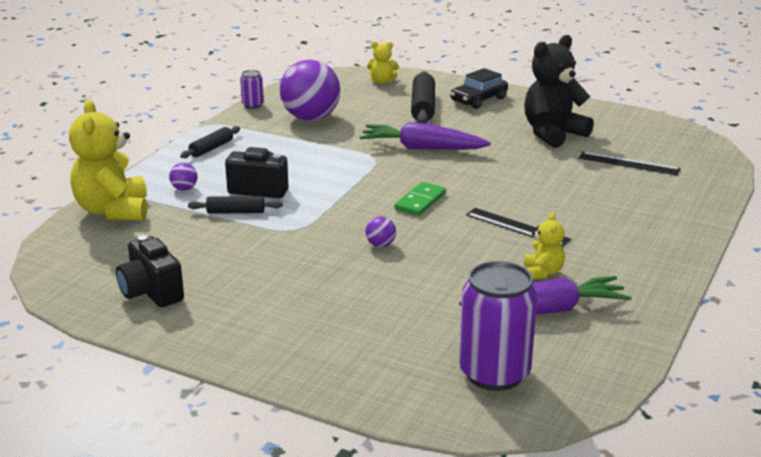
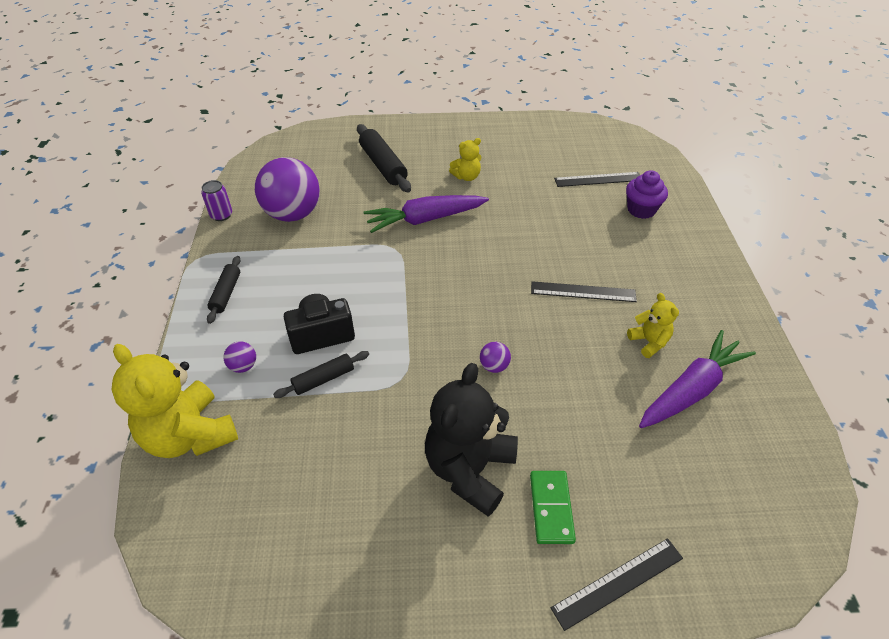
camera: 30 degrees left, 20 degrees up
black camera [116,235,184,307] -> none
yellow teddy bear [367,41,399,84] -> yellow teddy bear moved to [449,138,482,181]
green domino [394,182,446,216] -> green domino moved to [530,471,576,544]
black car [450,68,508,109] -> none
purple can [459,261,537,391] -> none
black teddy bear [524,35,594,148] -> black teddy bear moved to [425,363,518,516]
none -> black ruler [551,538,683,631]
none -> purple cupcake [626,170,668,219]

